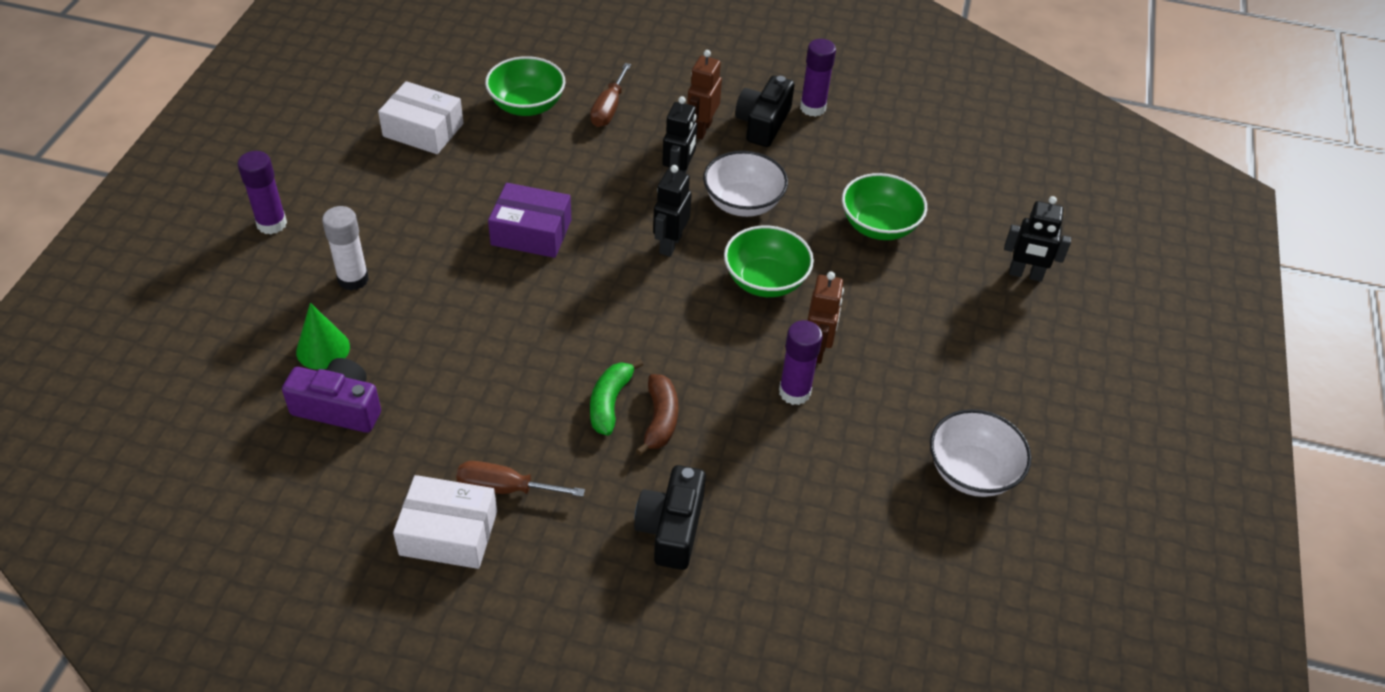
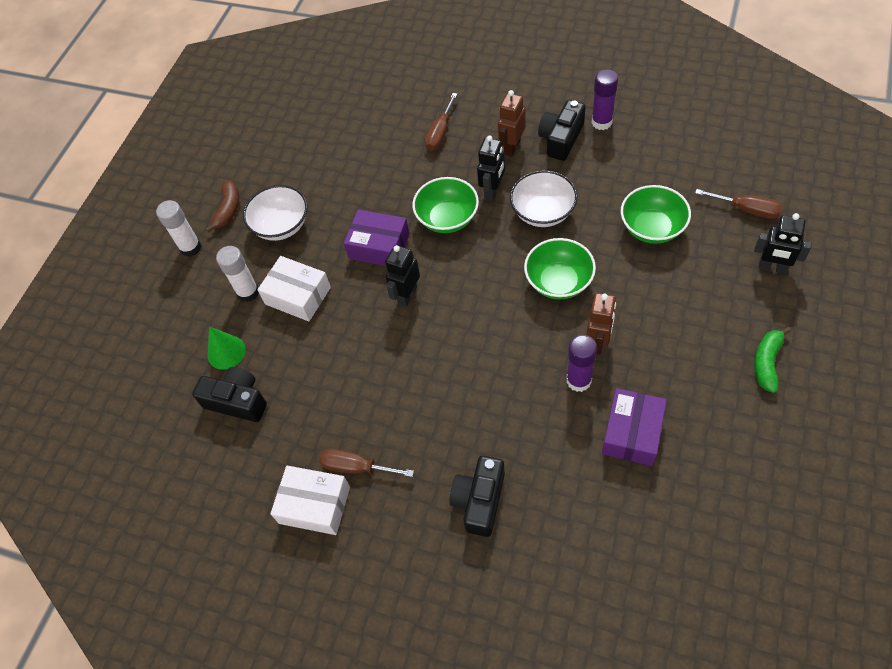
camera: 15 degrees right, 10 degrees up
purple glue stick [237,151,287,234] -> white glue stick [156,200,202,257]
purple camera [282,358,381,433] -> black camera [192,367,267,422]
white box [378,81,463,154] -> white box moved to [257,256,331,322]
green bowl [485,56,565,116] -> green bowl moved to [412,177,479,233]
green banana [590,360,643,436] -> green banana moved to [754,327,791,393]
brown banana [636,374,678,456] -> brown banana moved to [206,180,239,232]
black robot [653,165,692,257] -> black robot moved to [385,245,420,307]
white bowl [930,409,1032,497] -> white bowl moved to [243,185,307,241]
none -> purple box [602,388,667,466]
none -> brown screwdriver [695,189,783,219]

